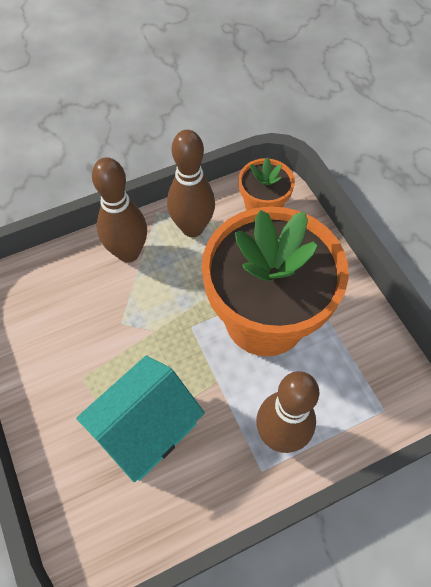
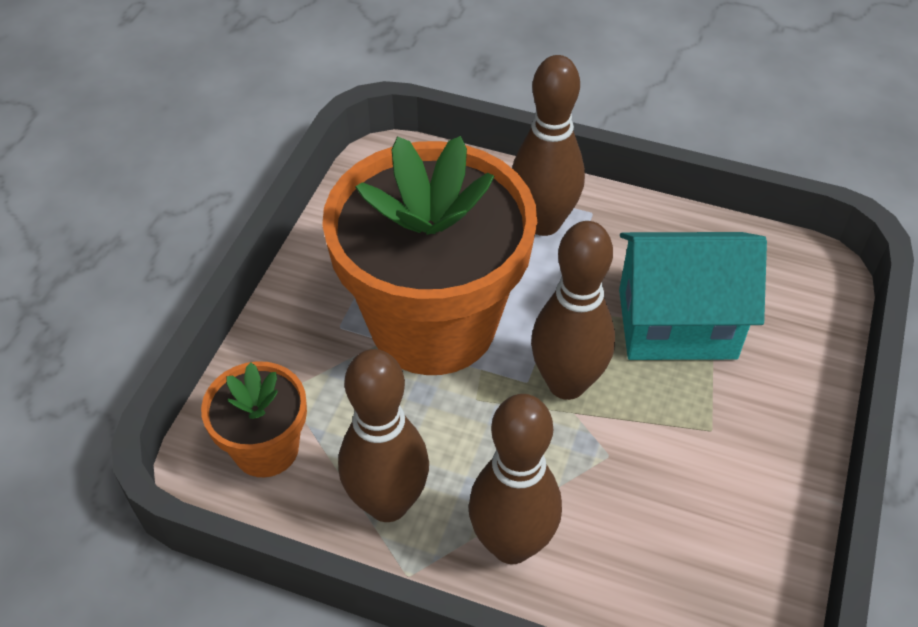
camera: 135 degrees left, 10 degrees down
none -> brown bowling pin [531,221,615,400]

